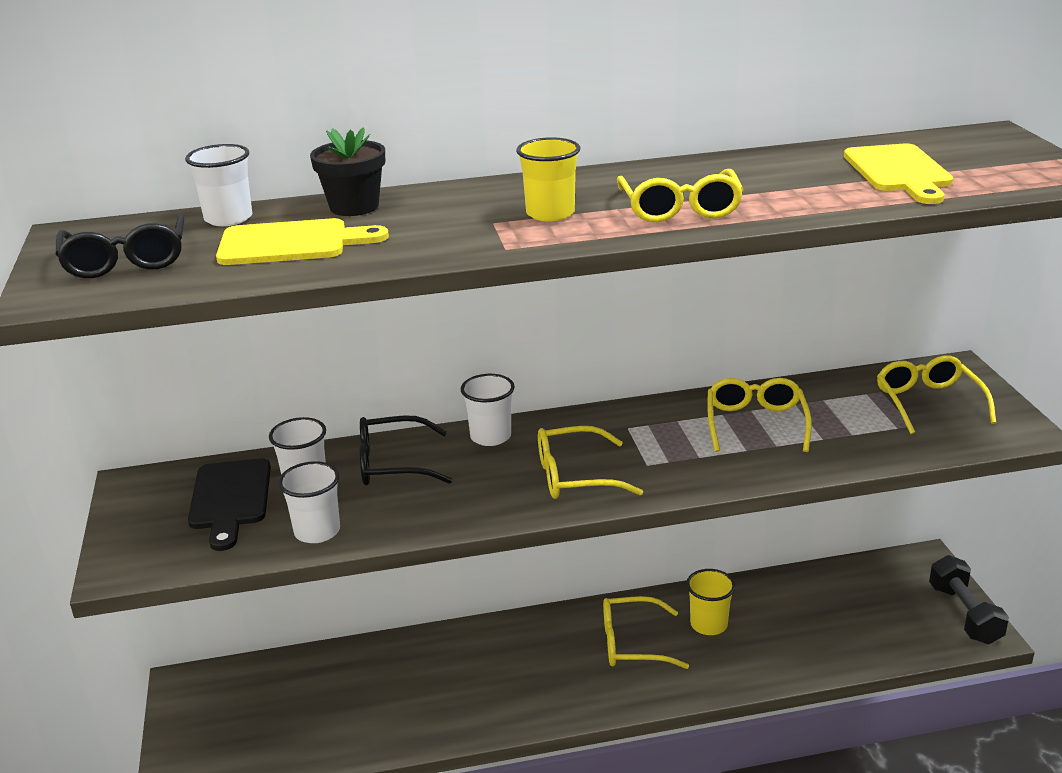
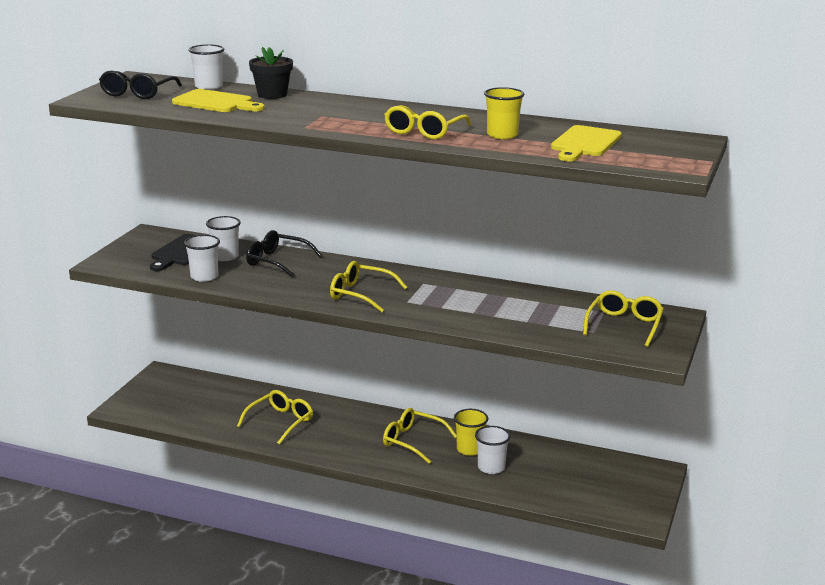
camera: 30 degrees right, 5 degrees down
white cup [461,374,515,446] -> white cup moved to [475,426,511,474]
yellow cup [516,137,580,222] -> yellow cup moved to [484,87,524,139]
yellow glasses [708,378,812,452] -> yellow glasses moved to [237,390,313,445]
black dumbbell [929,555,1009,644] -> none

